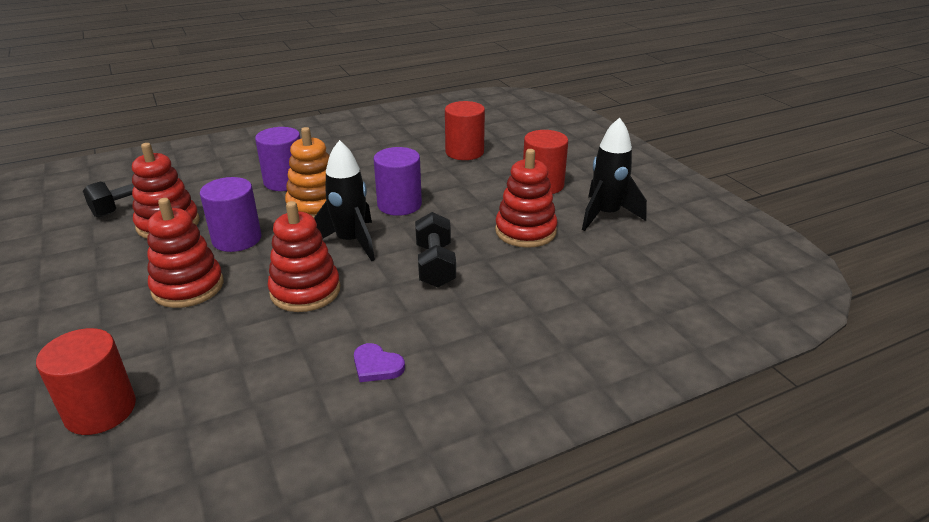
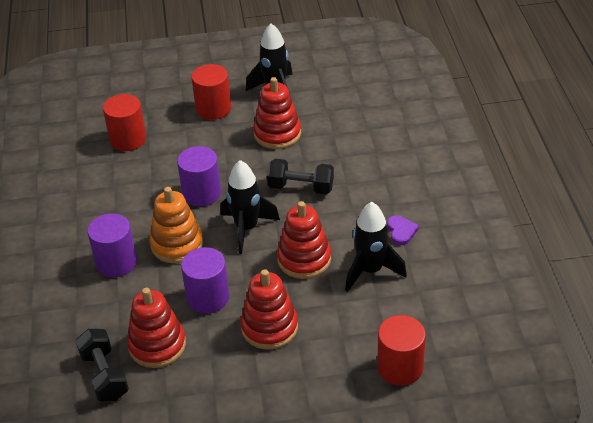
camera: 70 degrees left, 10 degrees up
purple heart [354,343,405,382] -> purple heart turned 60 degrees counterclockwise [387,215,419,245]
none -> black rocket [345,202,407,292]

